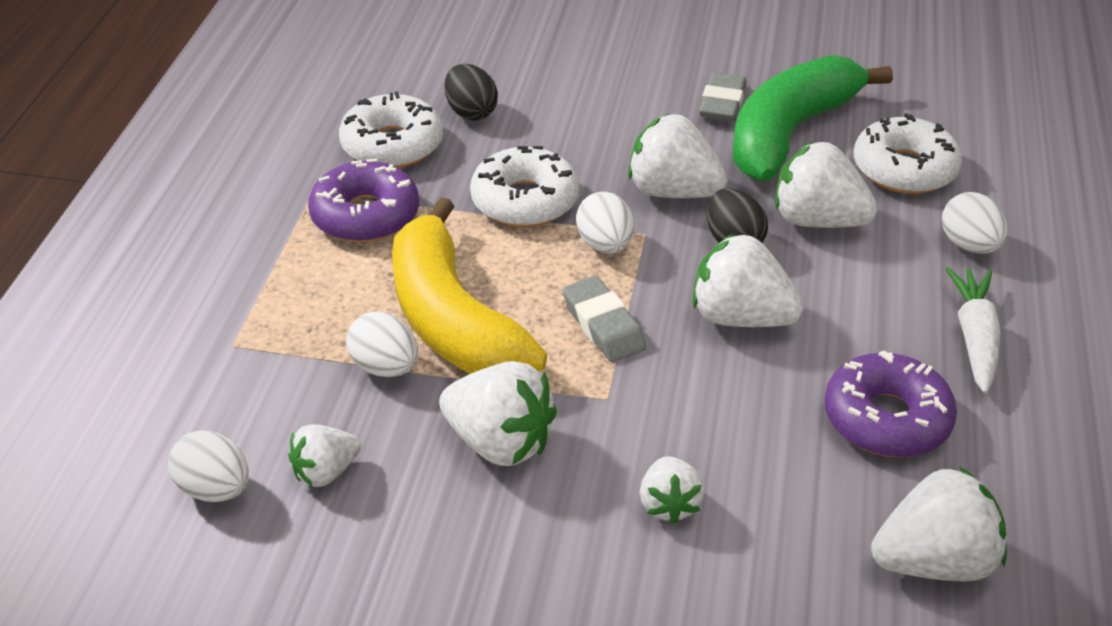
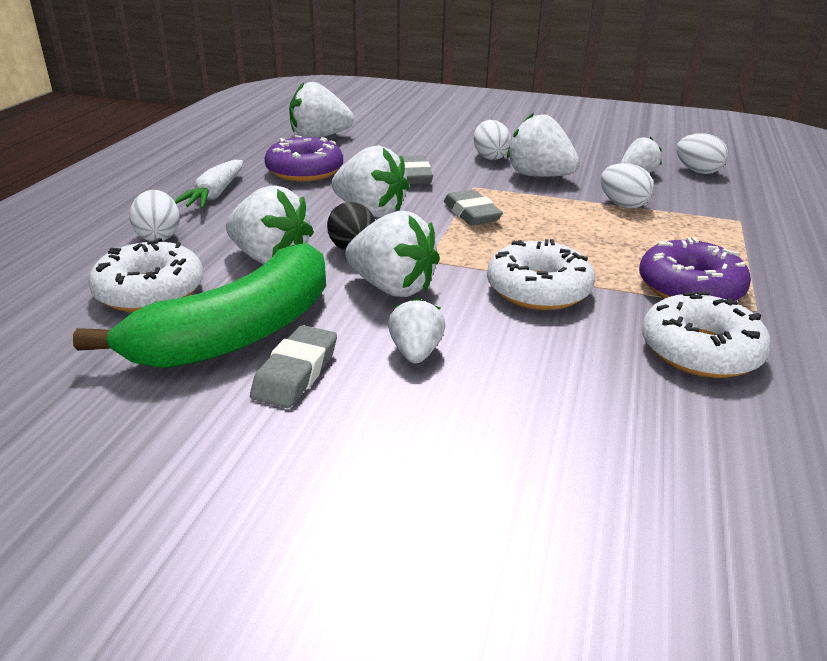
camera: 175 degrees left, 10 degrees down
yellow banana [392,197,547,374] -> none
black egg [445,64,498,120] -> none
white egg [576,192,634,254] -> white egg moved to [473,120,511,160]
white strawberry [640,456,705,524] -> white strawberry moved to [388,297,445,363]
none -> grey eraser [398,155,433,184]

